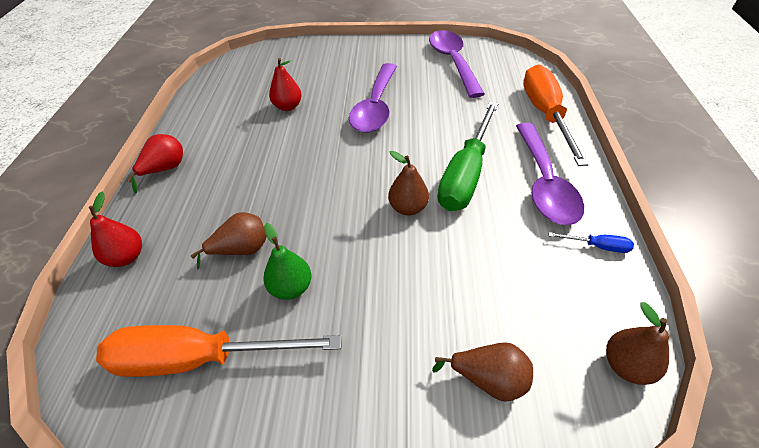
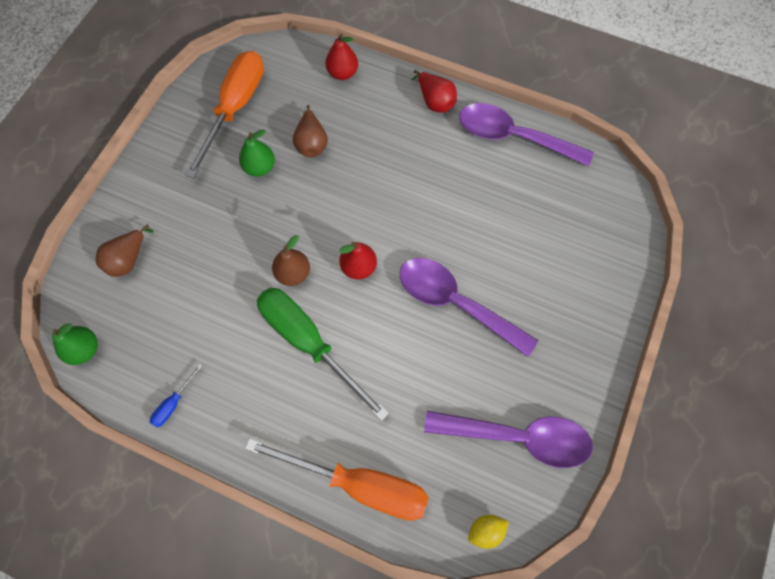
camera: 110 degrees right, 20 degrees up
red pear [269,58,302,111] -> red pear moved to [339,242,377,279]
purple spoon [516,123,584,225] -> purple spoon moved to [459,103,594,166]
brown pear [606,302,669,385] -> green pear [52,324,98,365]
none -> yellow lemon [468,515,509,549]

